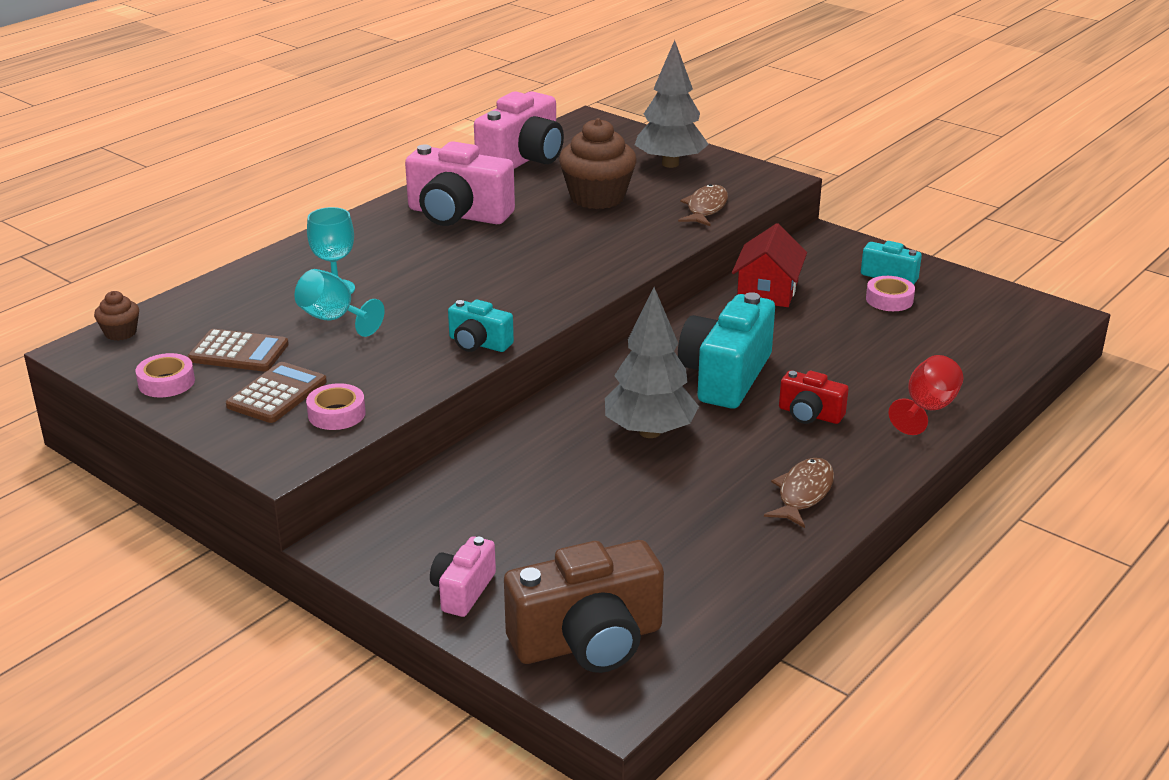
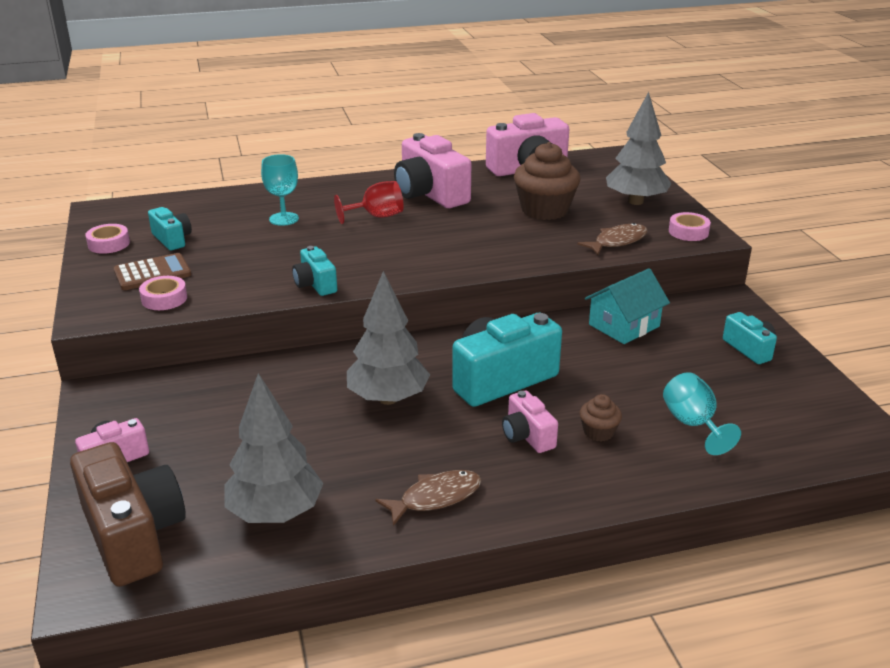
camera: 35 degrees right, 0 degrees up
brown cupcake [94,291,139,341] -> brown cupcake moved to [580,394,622,442]
brown calculator [188,329,289,371] -> turquoise camera [148,207,192,250]
turquoise goblet [294,269,385,337] -> turquoise goblet moved to [663,372,741,455]
brown camera [504,540,664,673] -> brown camera turned 135 degrees counterclockwise [70,442,186,587]
red house [732,223,807,307] -> turquoise house [585,268,670,344]
red camera [779,370,849,424] -> pink camera [502,391,558,453]
pink tape [866,276,915,311] -> pink tape moved to [669,212,711,241]
red goblet [888,355,964,435] -> red goblet moved to [334,181,404,224]
none -> grey tree [224,373,323,523]

